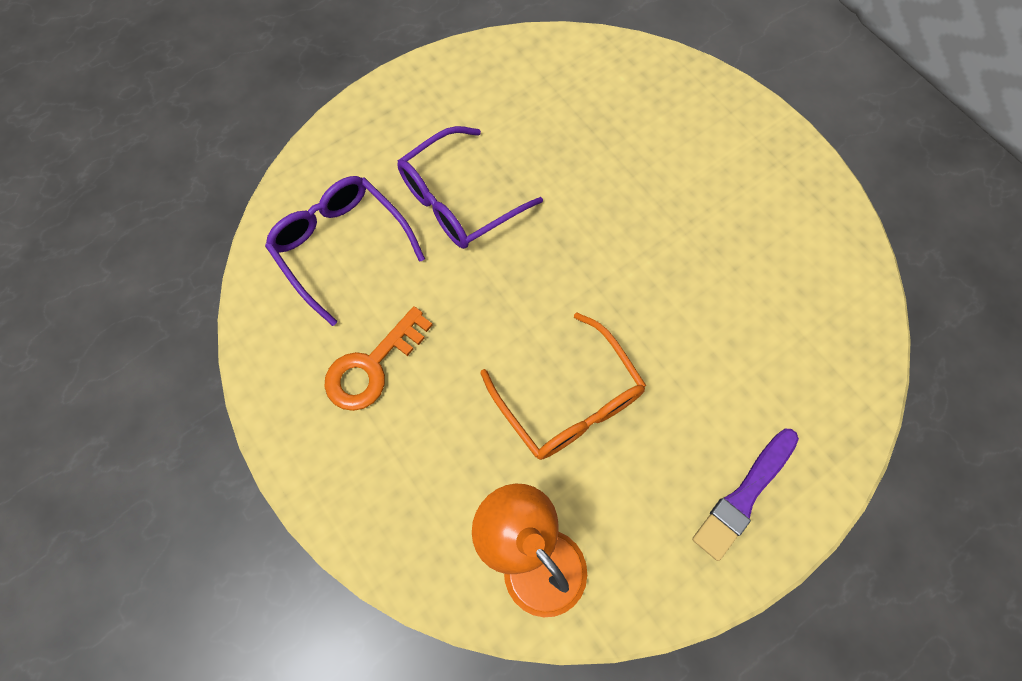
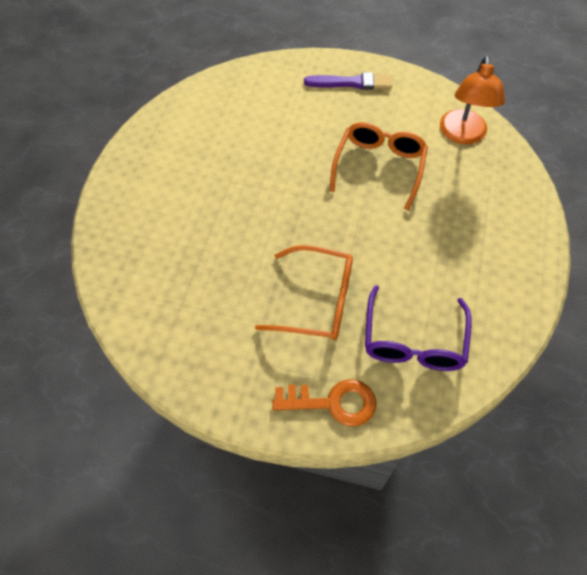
camera: 130 degrees left, 10 degrees down
orange key [324,306,433,411] -> orange key moved to [272,379,376,426]
purple glasses [397,126,543,249] -> orange glasses [255,245,353,340]

